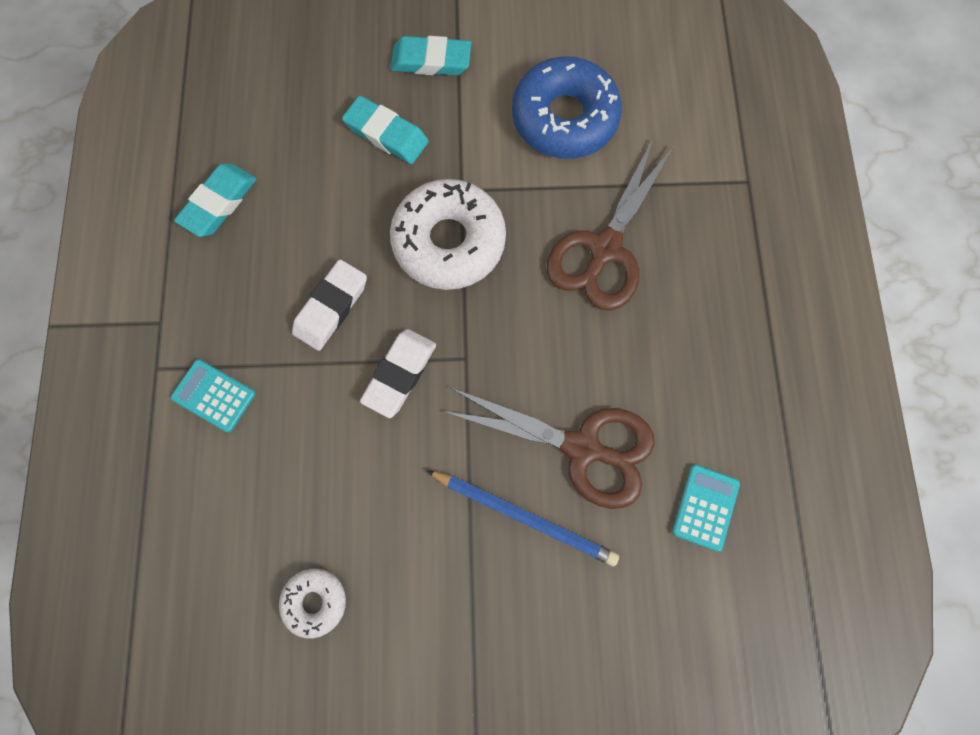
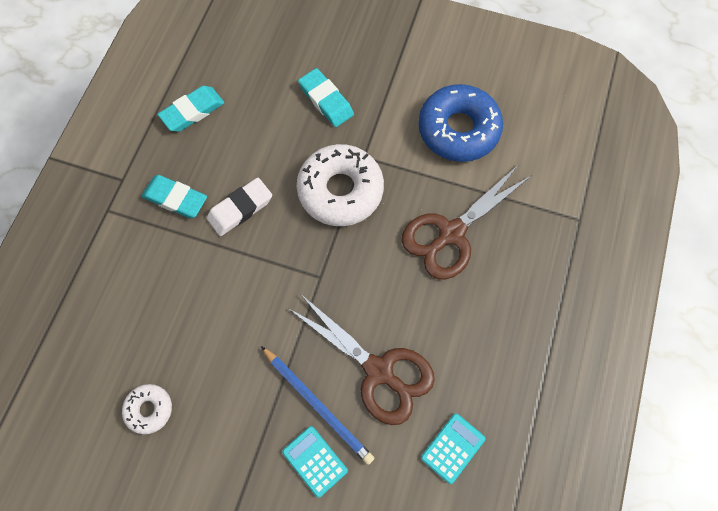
camera: 20 degrees right, 5 degrees down
turquoise calculator [171,359,256,432] -> turquoise calculator moved to [282,426,348,498]
white eraser [360,329,436,418] -> none
turquoise eraser [390,36,471,76] -> turquoise eraser moved to [142,175,207,218]

